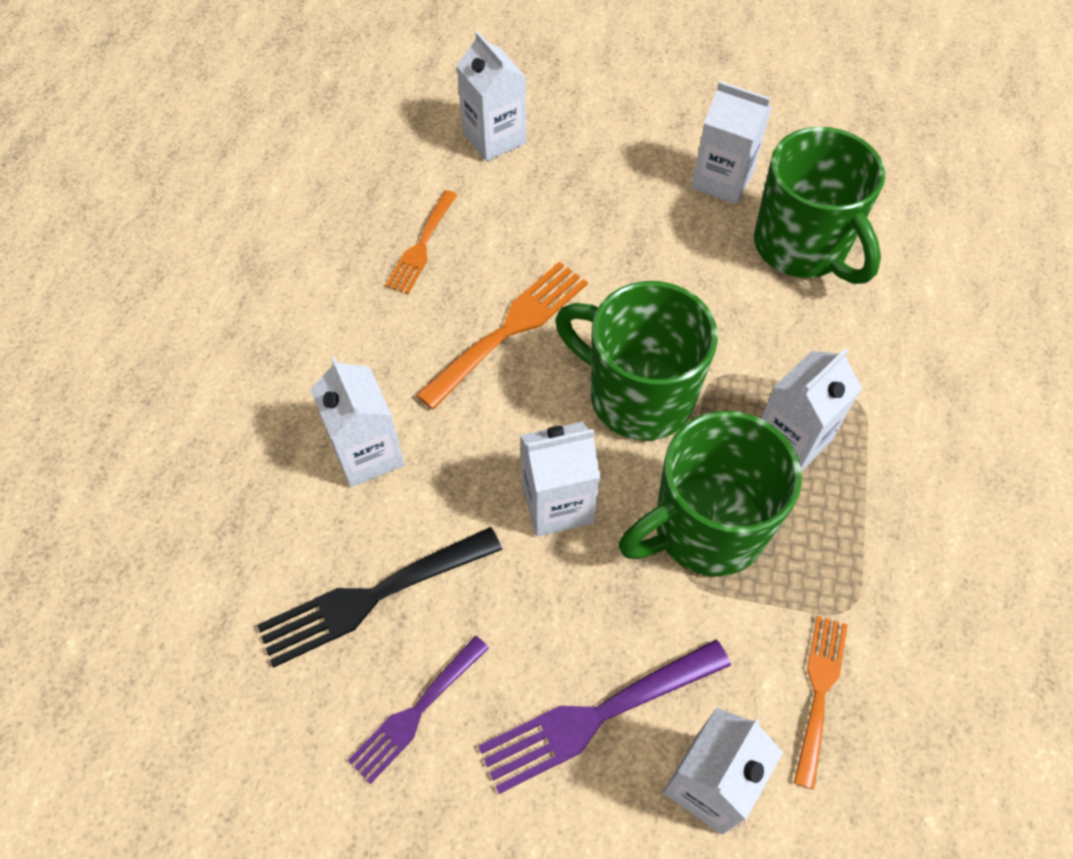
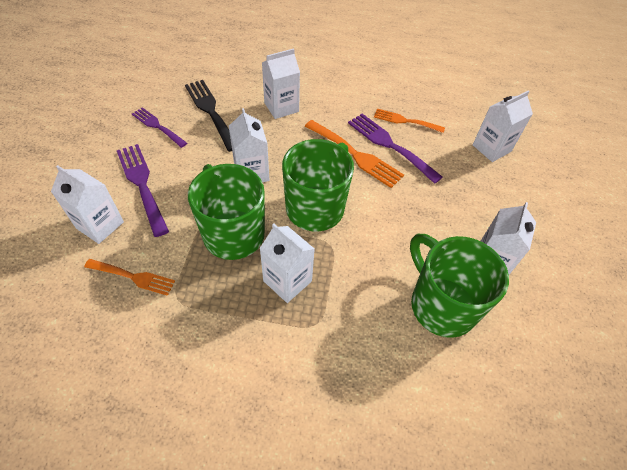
camera: 85 degrees right, 5 degrees down
green mug [754,127,885,284] -> green mug turned 90 degrees clockwise [410,234,509,338]
none -> purple fork [348,114,443,184]

